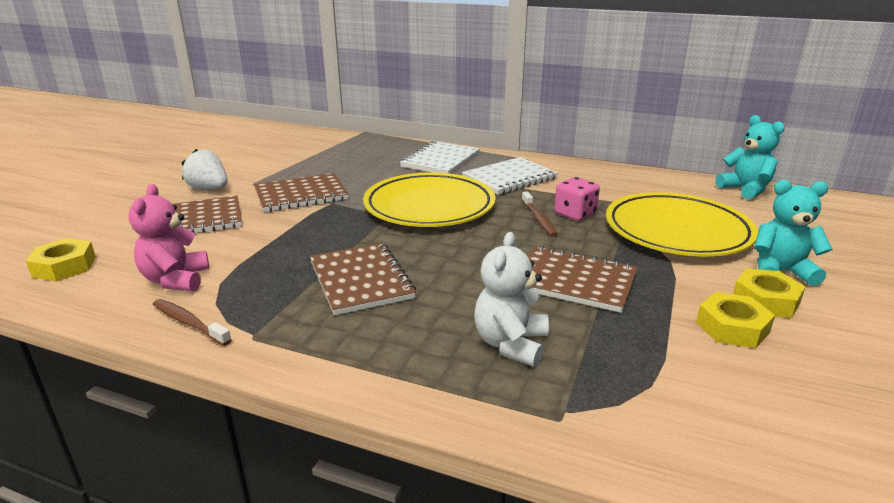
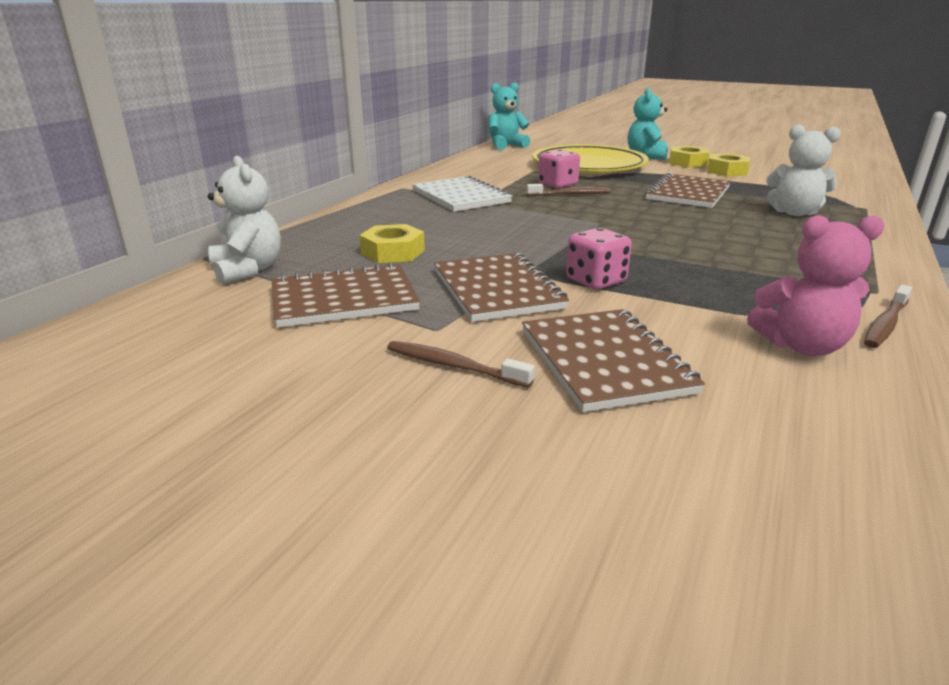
camera: 85 degrees left, 0 degrees up
yellow nut [26,238,96,282] -> yellow nut moved to [359,224,425,263]
white strawberry [181,149,228,190] -> brown toothbrush [387,341,535,388]
brown notebook [310,243,416,315] -> brown notebook moved to [272,263,420,328]
yellow plate [363,172,496,227] -> none
white notebook [400,141,480,174] -> none
none -> white teddy bear [208,156,281,284]
none -> pink dice [566,228,632,289]

